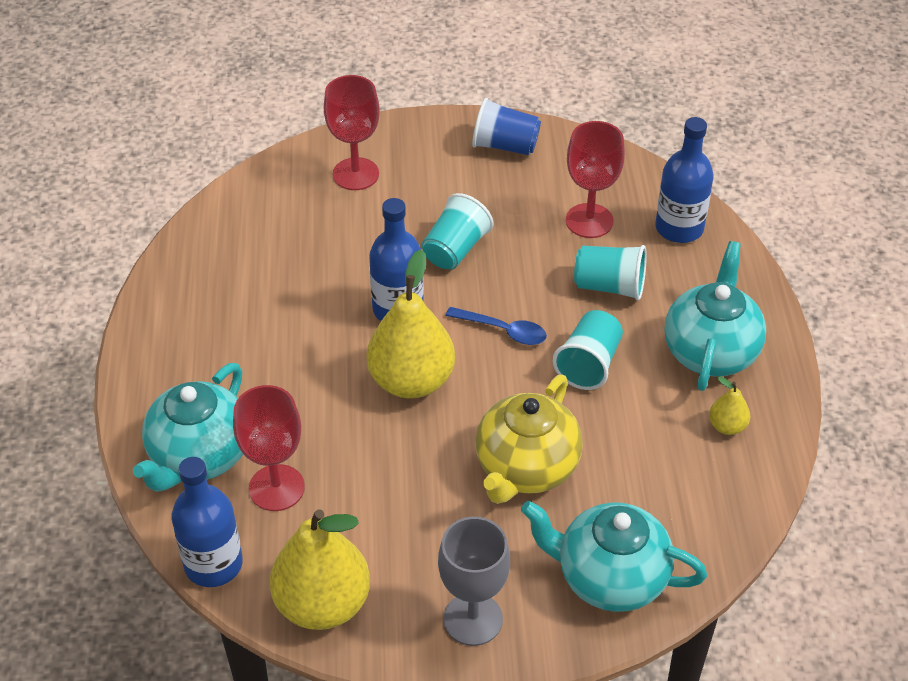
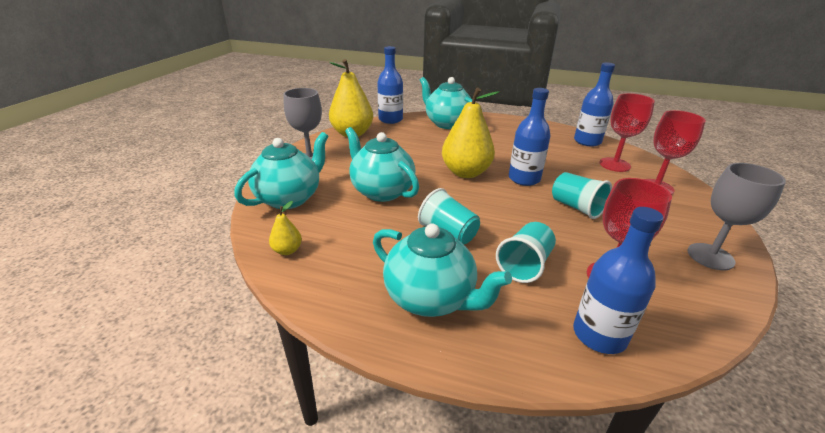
camera: 110 degrees right, 15 degrees down
red goblet [233,385,305,511] -> red goblet moved to [599,93,655,172]
blue spoon [446,307,547,345] -> none
blue cup [472,98,541,156] -> grey goblet [687,163,786,270]
yellow teapot [475,375,583,504] -> turquoise teapot [345,127,419,202]
yellow pear [709,377,750,435] -> yellow pear moved to [269,201,302,255]
none -> blue bottle [574,63,615,146]

